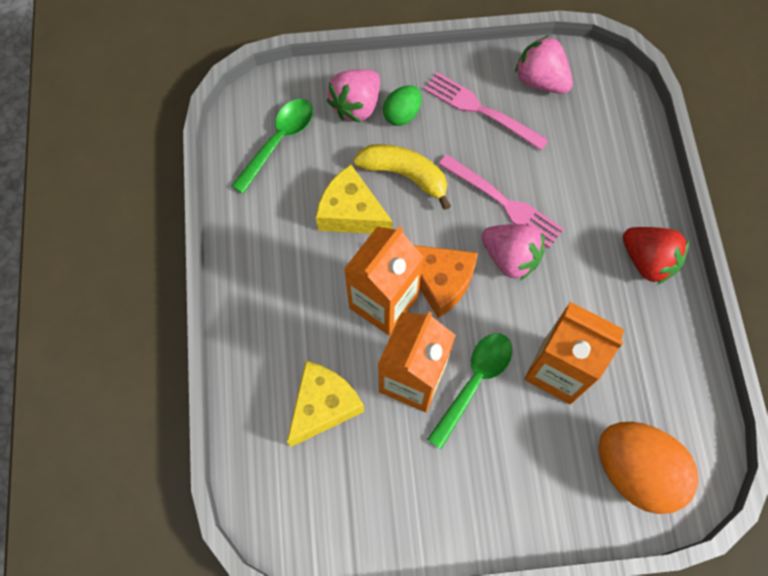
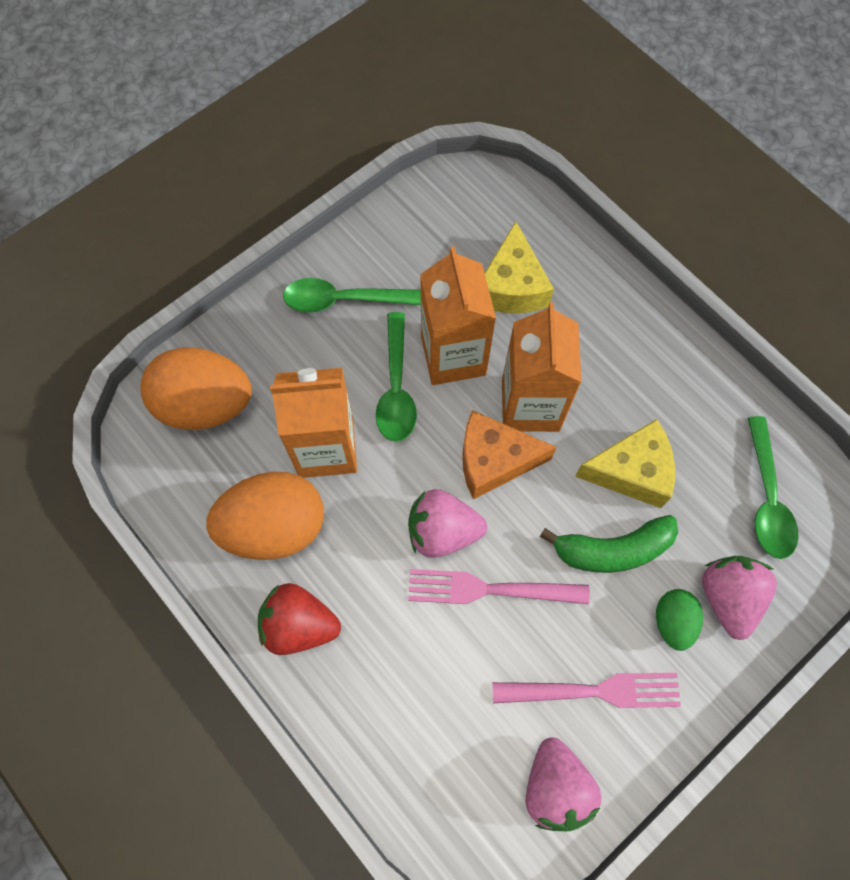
camera: 145 degrees right, 0 degrees up
yellow banana [353,144,451,210] -> green banana [540,515,678,573]
pink strawberry [515,35,573,94] -> pink strawberry turned 75 degrees clockwise [526,737,601,831]
none -> orange egg [206,472,324,560]
none -> green spoon [283,278,421,313]

